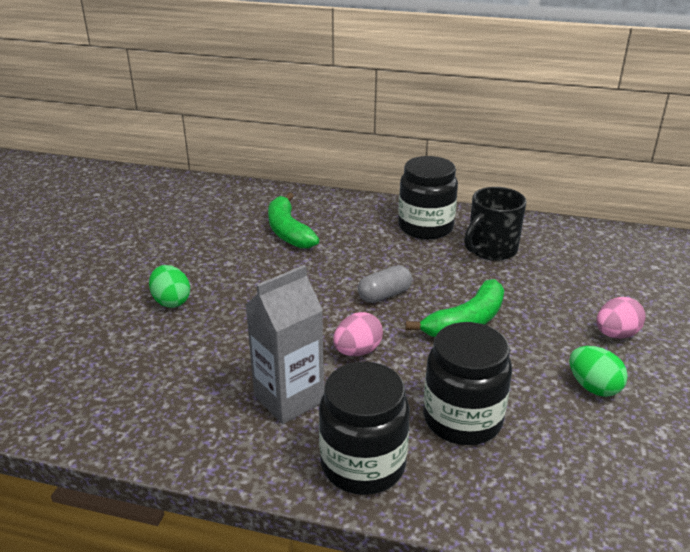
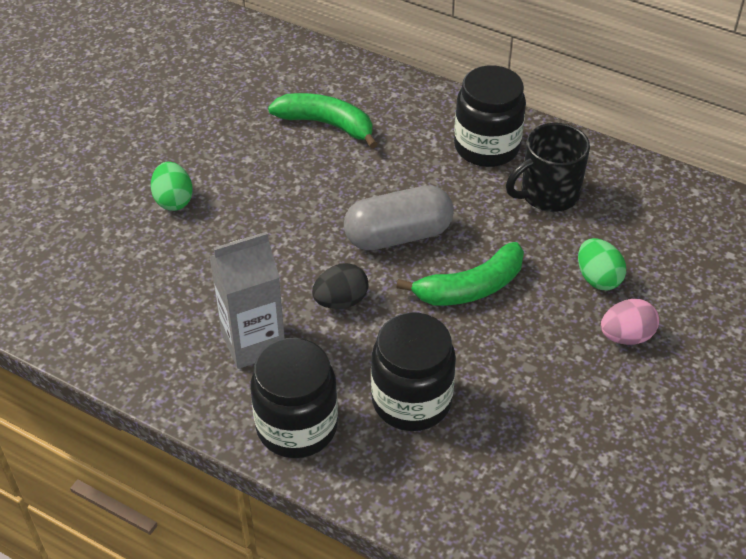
camera: 15 degrees right, 15 degrees up
green banana [268,193,319,249] -> green banana turned 120 degrees clockwise [268,93,377,149]
pink egg [333,312,383,356] -> black egg [312,263,369,309]
grey capsule [358,265,412,303] -> grey capsule [344,185,454,250], size x1.67
green egg [570,346,628,397] -> green egg moved to [578,238,626,290]

